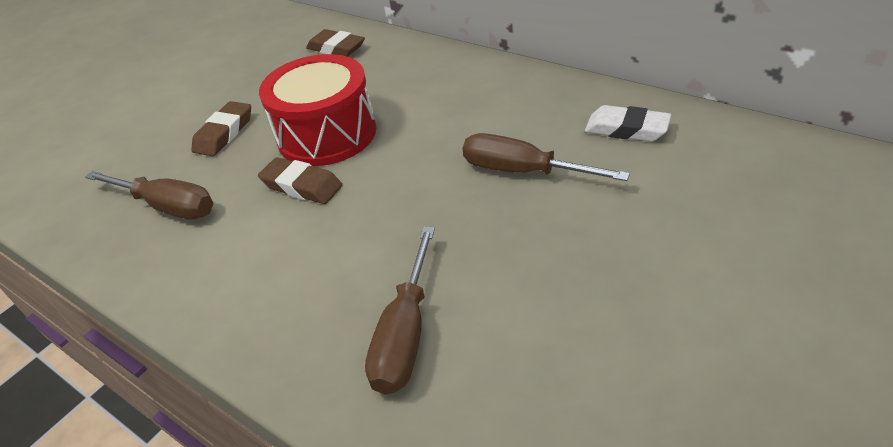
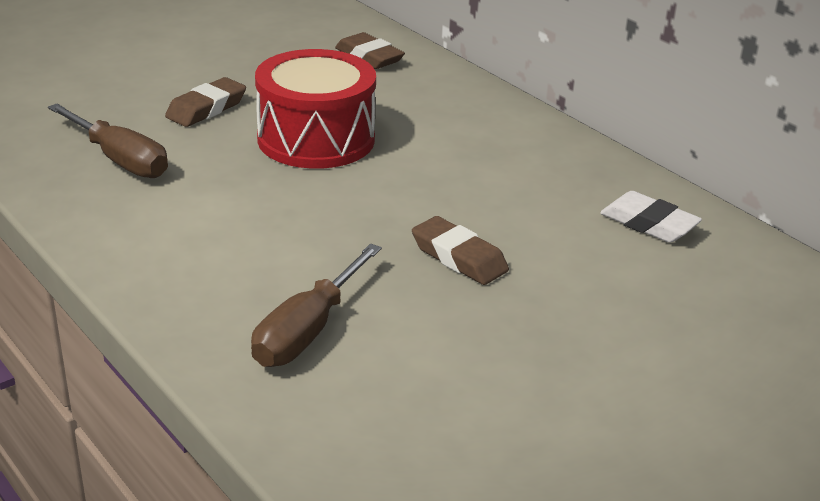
camera: 10 degrees right, 10 degrees down
brown eraser [258,157,342,204] -> brown eraser moved to [412,216,509,285]
brown screwdriver [463,133,630,181] -> none

